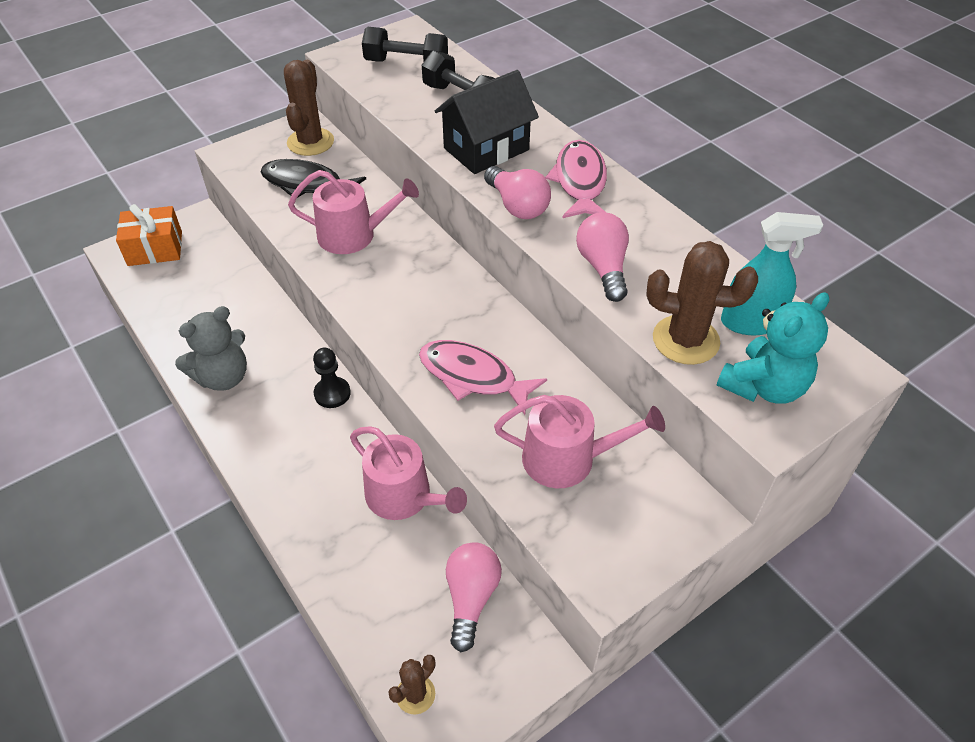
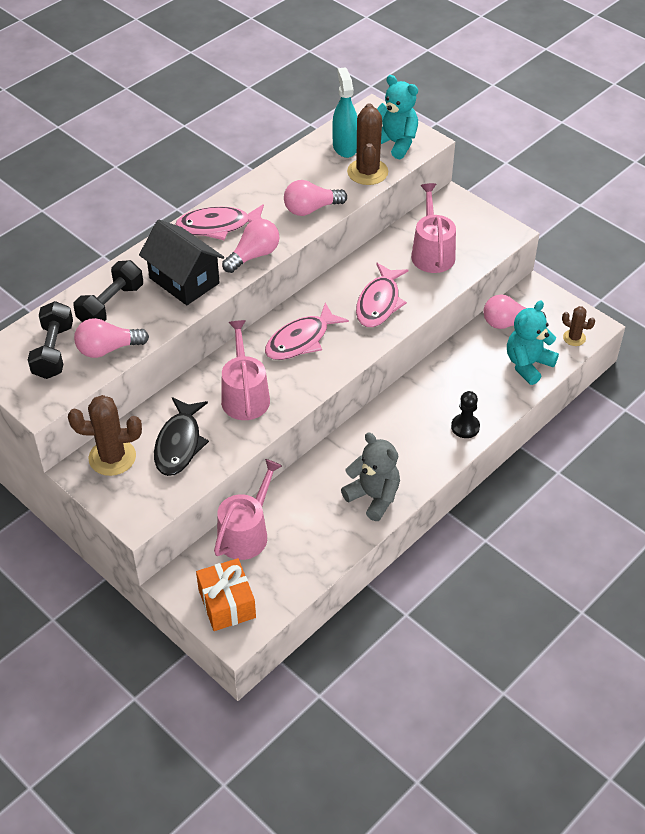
camera: 100 degrees left, 0 degrees up
black pawn [313,348,351,408] -> black pawn moved to [451,391,480,438]
pink watering can [350,426,467,520] -> pink watering can moved to [214,459,282,560]
none -> pink light bulb [74,318,149,358]
none -> pink fish [265,303,349,360]
none -> turquoise teddy bear [507,300,559,385]

